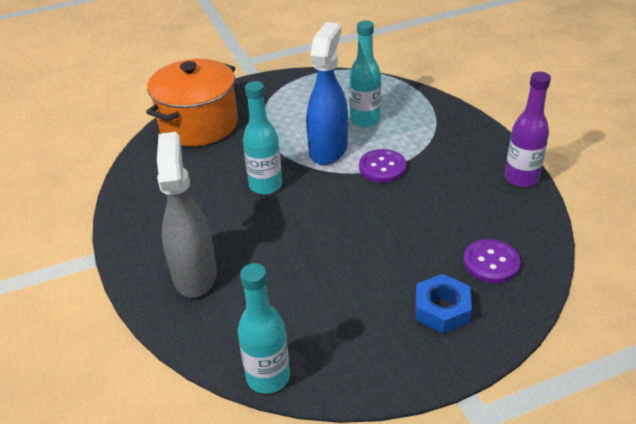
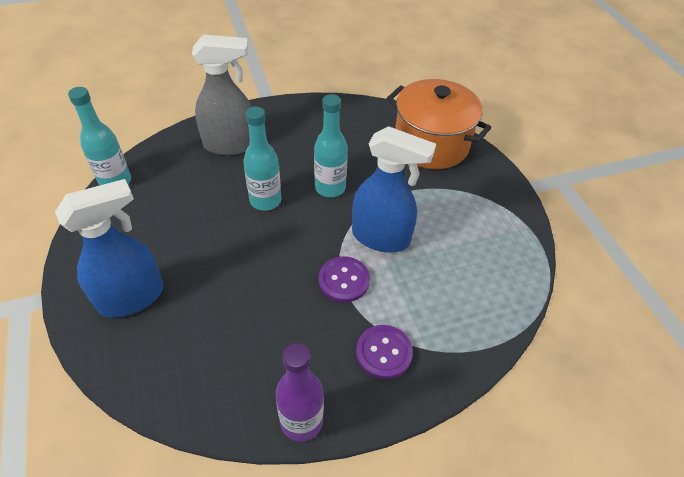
camera: 90 degrees right, 10 degrees up
turquoise bottle [349,20,381,127] -> turquoise bottle moved to [243,107,282,211]
blue nut [416,274,472,334] -> blue spray bottle [55,179,164,318]
purple button [463,239,520,283] -> purple button moved to [356,325,413,379]

